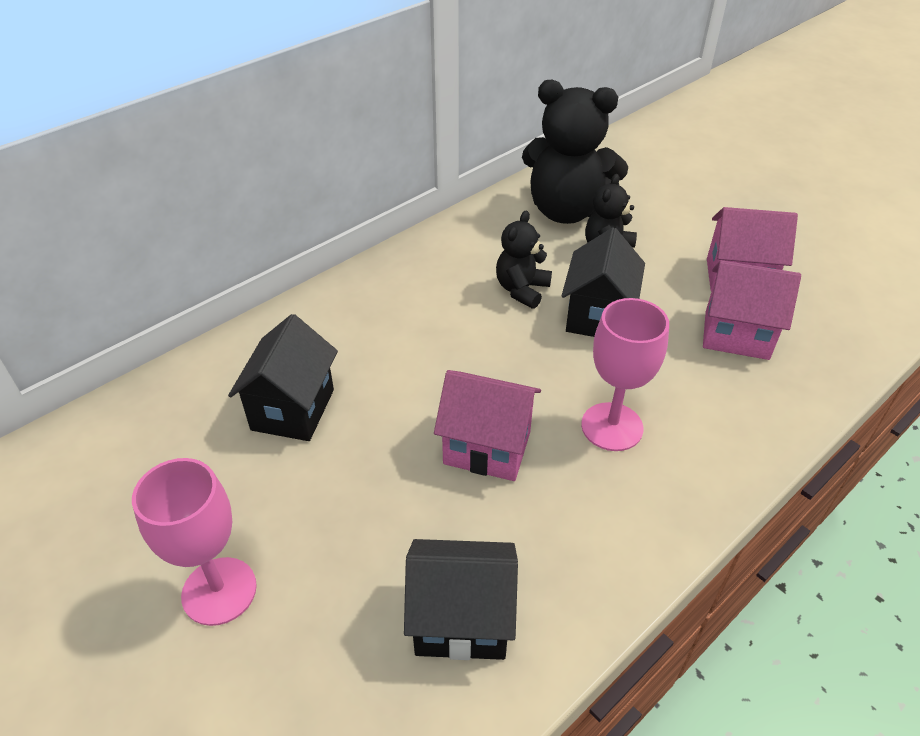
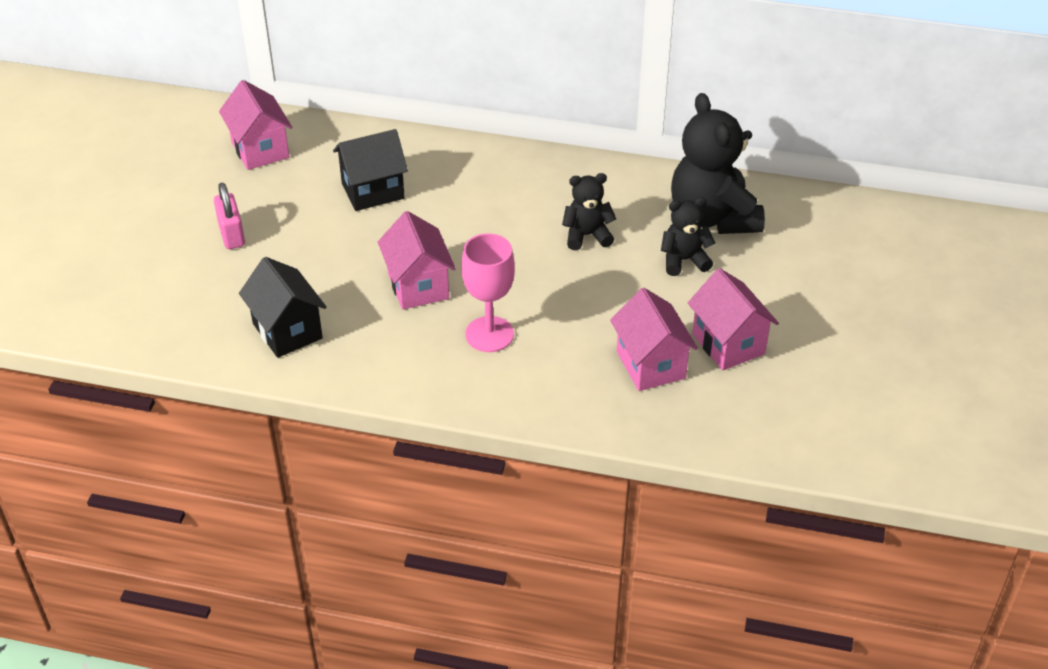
camera: 55 degrees right, 0 degrees up
pink goblet [132,458,257,626] -> pink padlock [214,182,245,249]
black house [562,227,645,337] -> none
none -> pink house [219,80,292,170]

